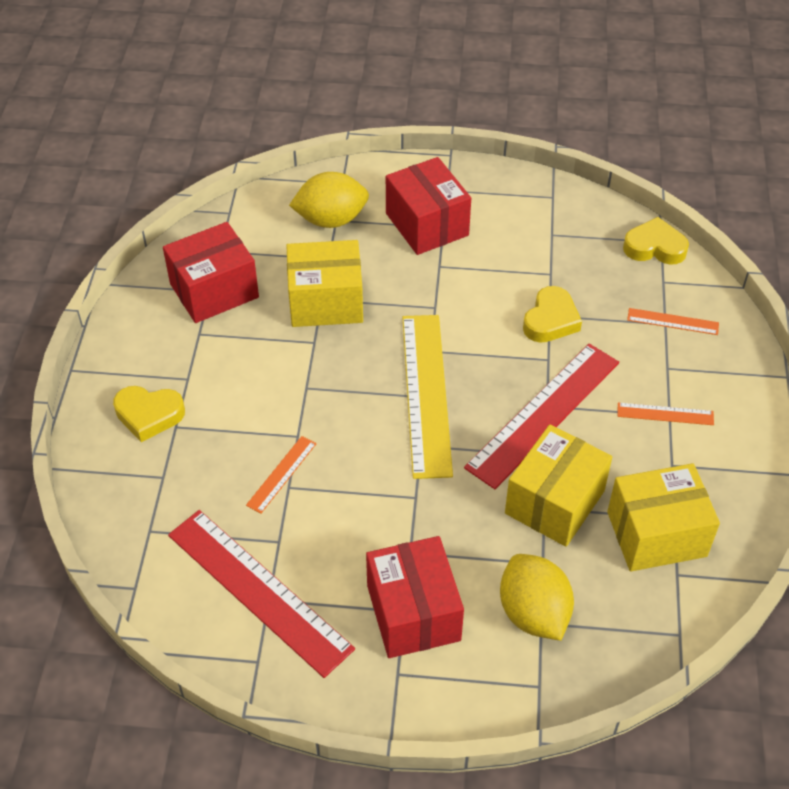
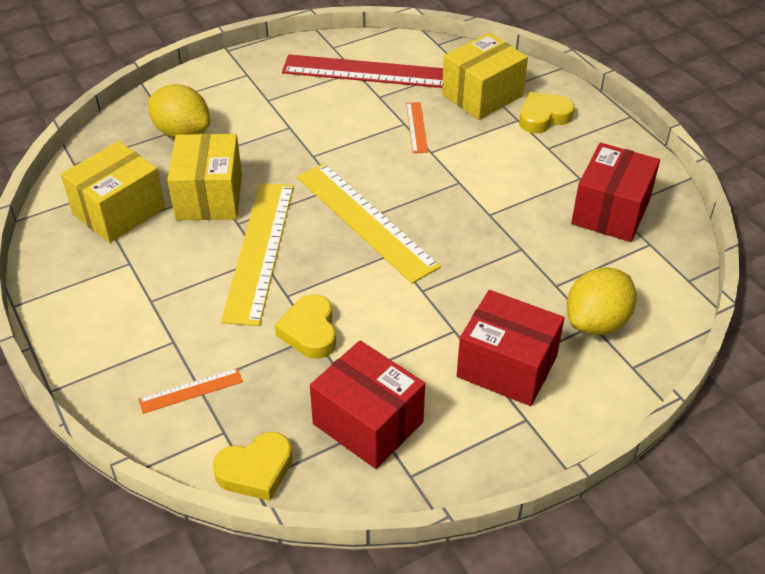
camera: 145 degrees right, 5 degrees down
yellow box [286,240,363,327] -> yellow box moved to [442,33,528,120]
red box [366,536,464,658] -> red box moved to [310,340,425,469]
red ruler [464,343,619,489] -> yellow ruler [221,183,294,326]
orange ruler [618,402,714,425] -> none

